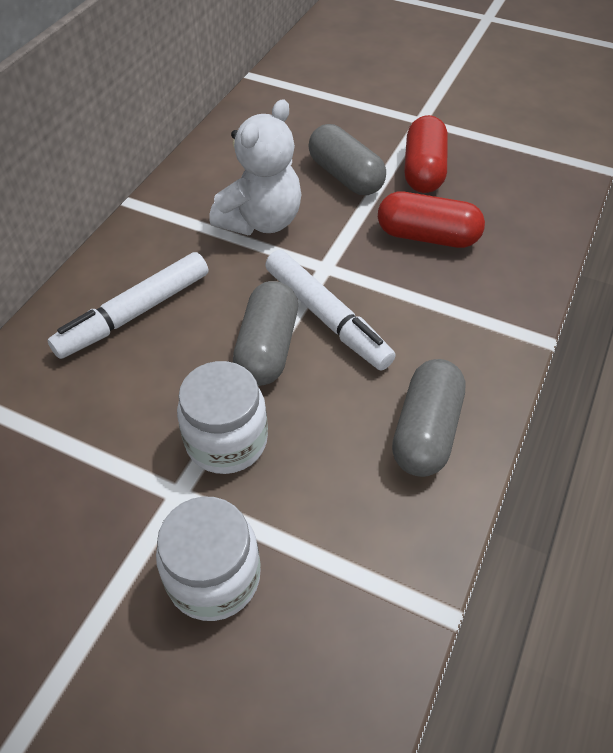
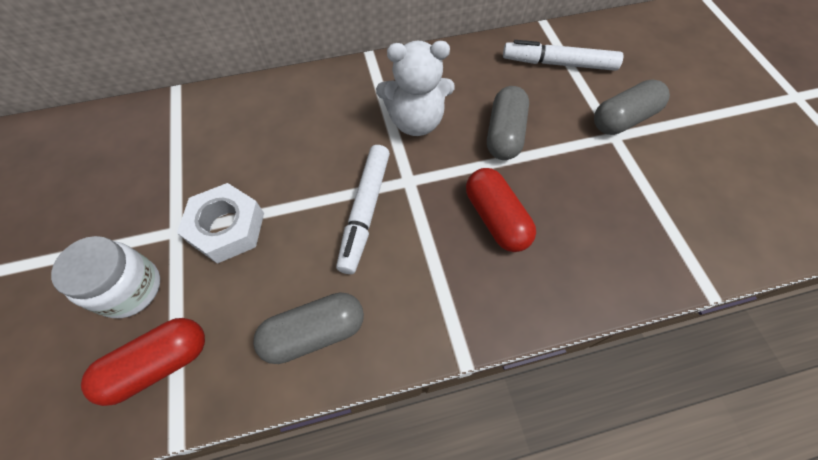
camera: 50 degrees right, 10 degrees up
white marker [47,252,208,359] -> white marker moved to [503,40,623,71]
white jar [177,361,268,474] -> white nut [177,183,264,264]
grey capsule [233,281,298,386] -> grey capsule moved to [594,79,670,135]
red capsule [404,115,448,193] -> red capsule moved to [81,318,205,406]

